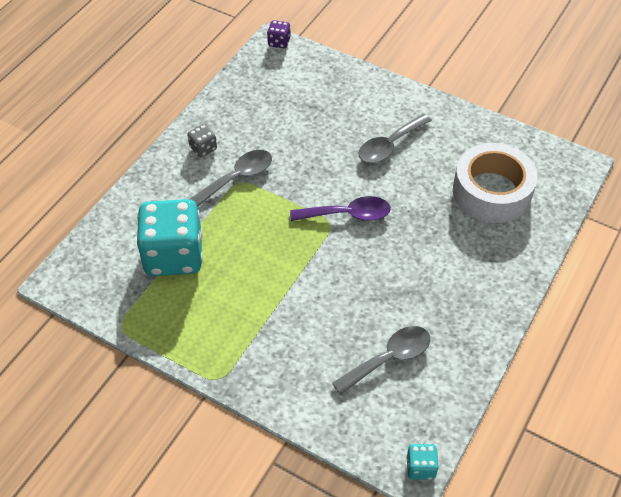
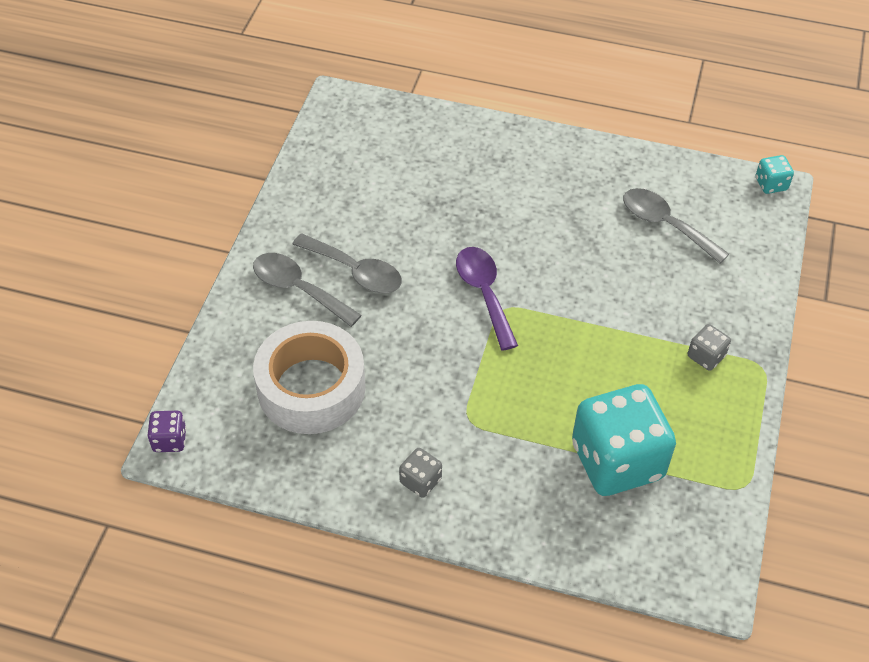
camera: 105 degrees left, 0 degrees up
grey spoon [190,150,272,207] -> grey spoon moved to [253,253,362,327]
white tape [453,143,538,223] -> white tape moved to [253,321,366,434]
none -> grey dice [688,324,731,370]

